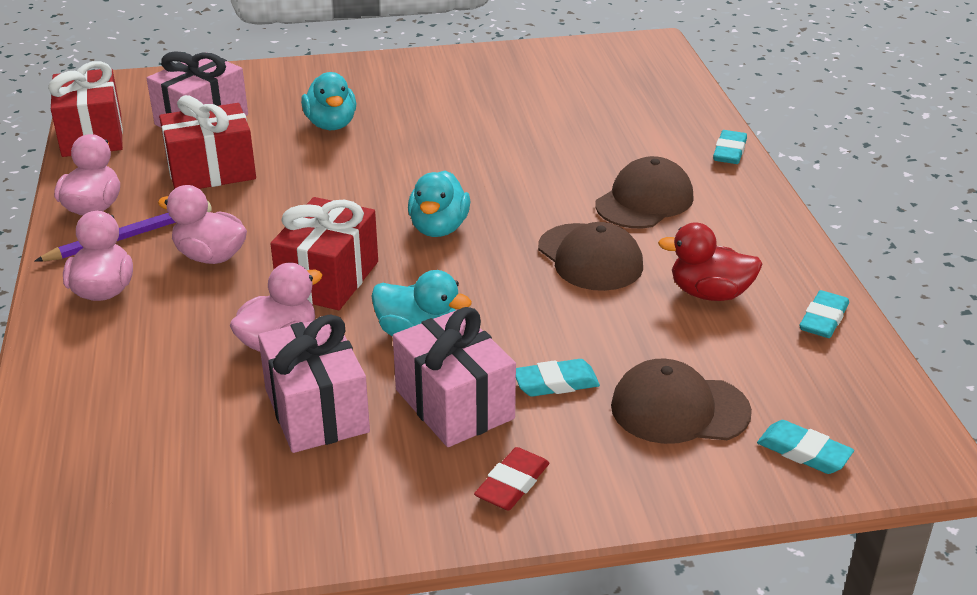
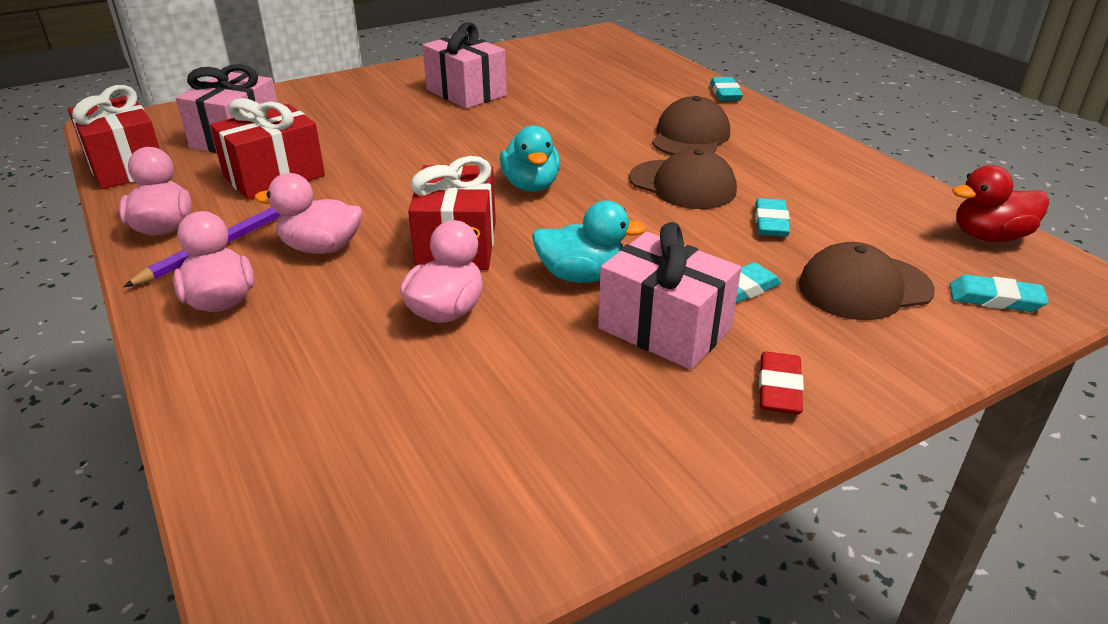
camera: 20 degrees left, 0 degrees up
pink gift [258,314,370,453] -> pink gift moved to [422,22,507,109]
turquoise duck [301,72,356,130] -> none
red duck [658,223,763,301] -> red duck moved to [952,165,1049,242]
turquoise eraser [799,290,849,338] -> turquoise eraser moved to [755,198,790,237]

